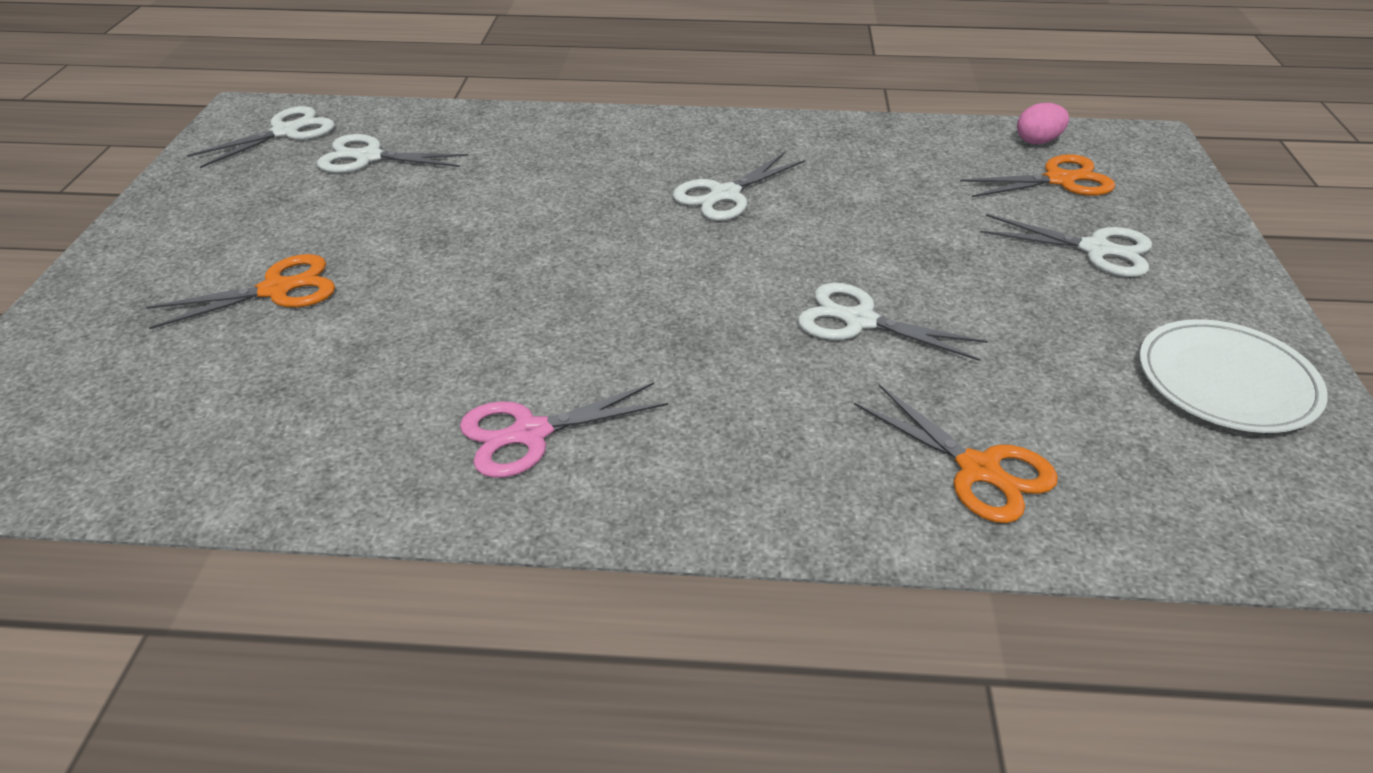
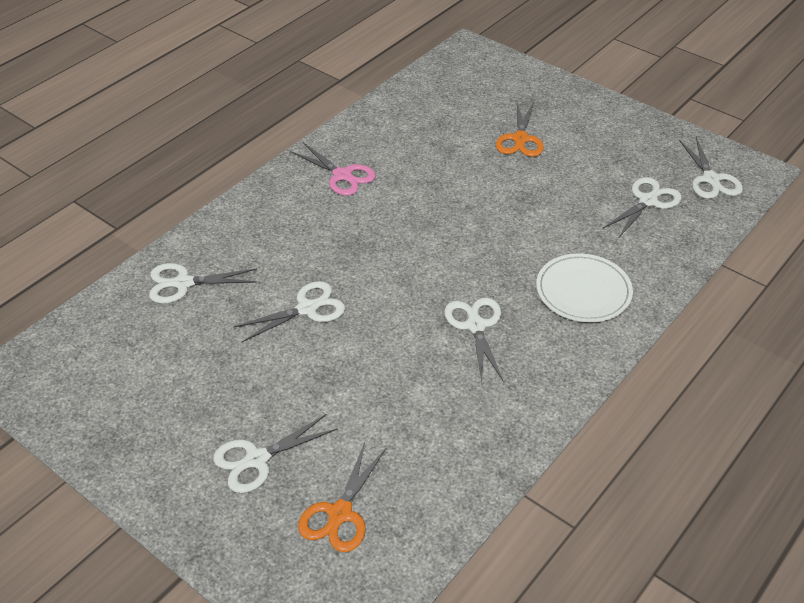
camera: 125 degrees right, 5 degrees up
pink scissors [460,382,668,478] -> pink scissors turned 120 degrees clockwise [290,143,376,196]
orange scissors [854,385,1058,523] -> white scissors [149,263,257,304]
pink egg [1017,103,1069,144] -> none
white plate [1139,319,1328,433] -> white plate moved to [536,254,633,322]

